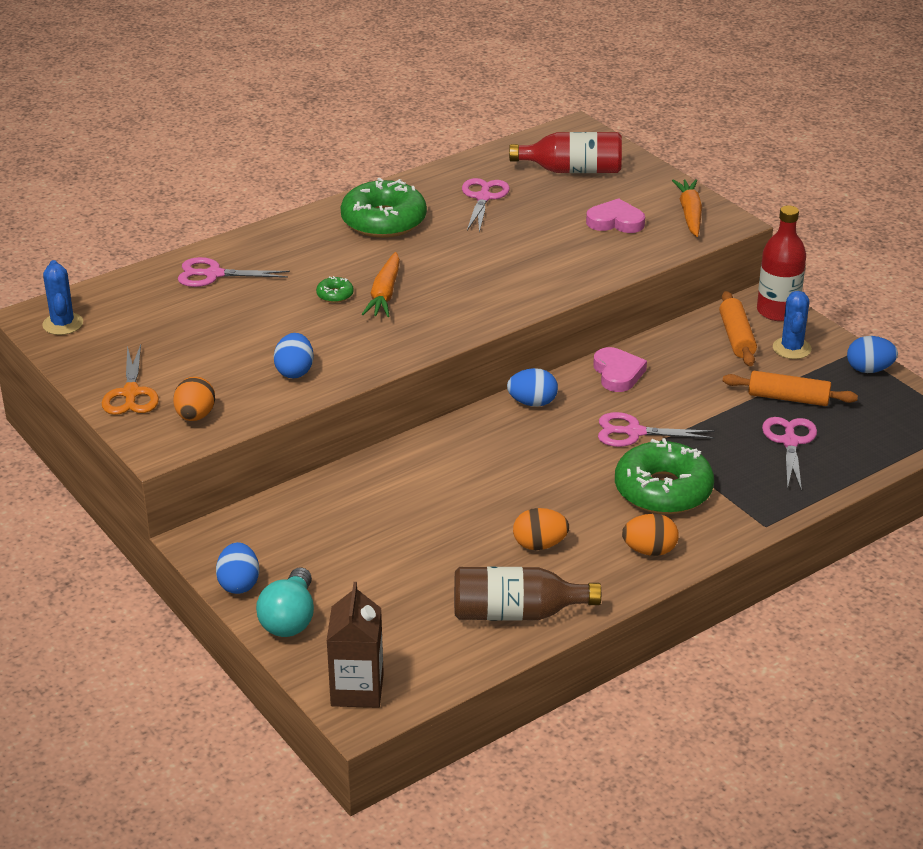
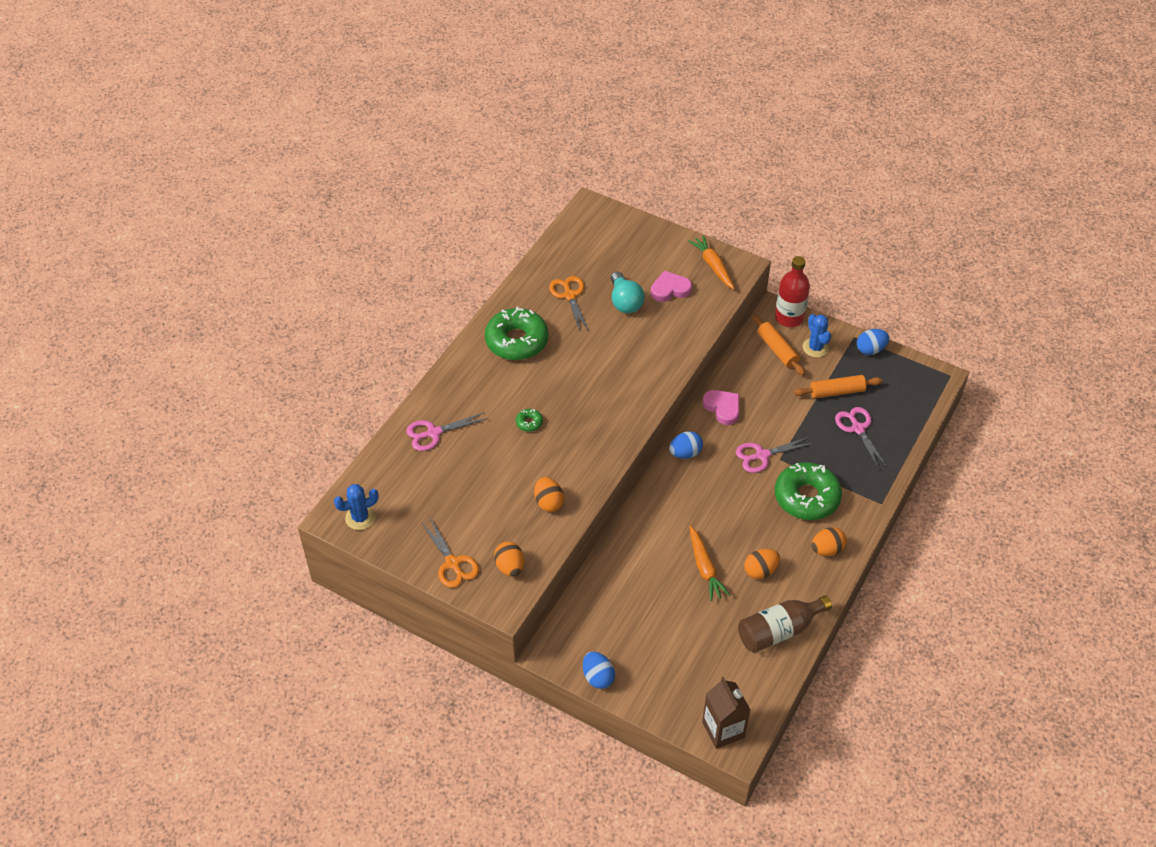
camera: 25 degrees left, 15 degrees up
blue cactus [42,260,83,335] -> blue cactus turned 75 degrees counterclockwise [334,484,379,530]
turquoise light bulb [256,567,314,637] -> turquoise light bulb moved to [611,271,645,313]
blue egg [274,333,314,378] -> orange egg [534,477,564,512]
orange carrot [362,252,400,317] -> orange carrot moved to [689,526,730,601]
pink scissors [462,178,510,233] -> orange scissors [549,276,589,331]
red bottle [509,132,622,173] -> none

